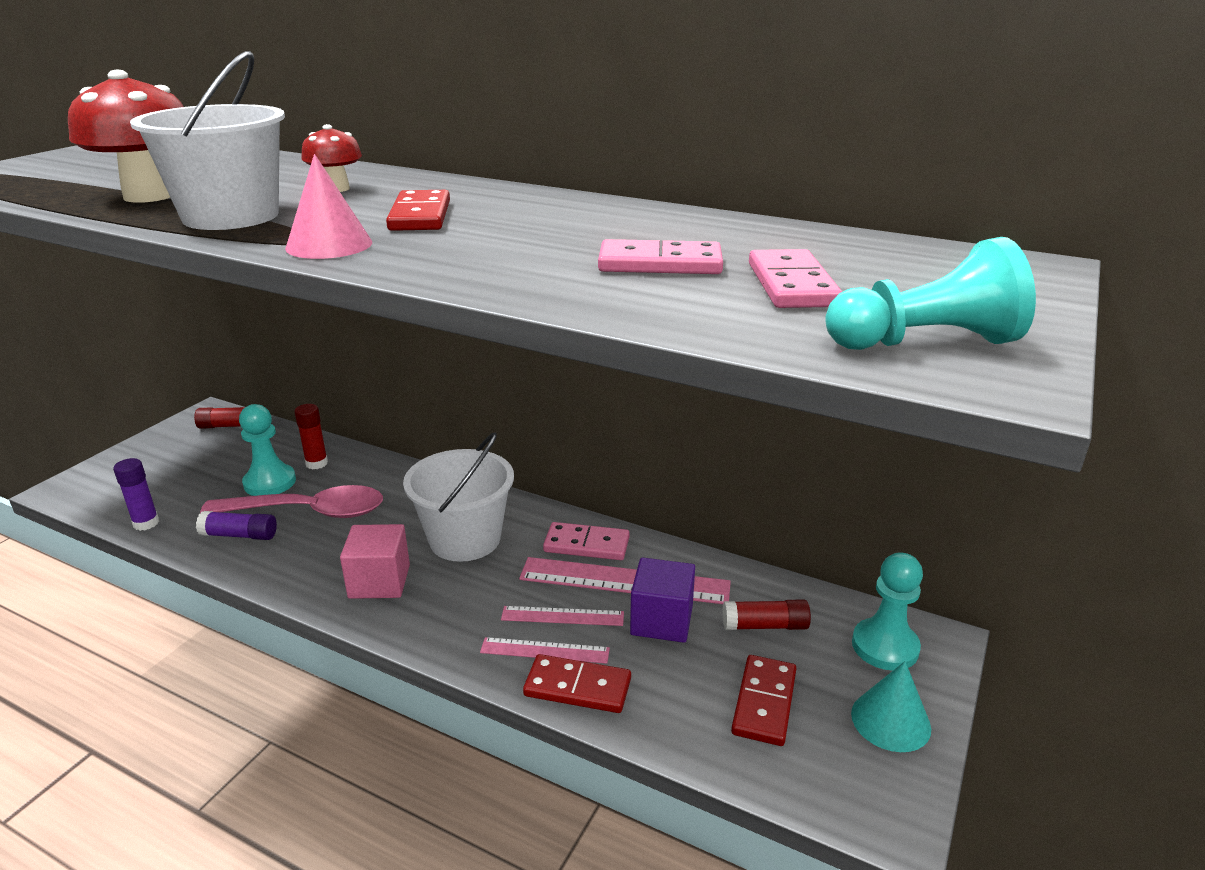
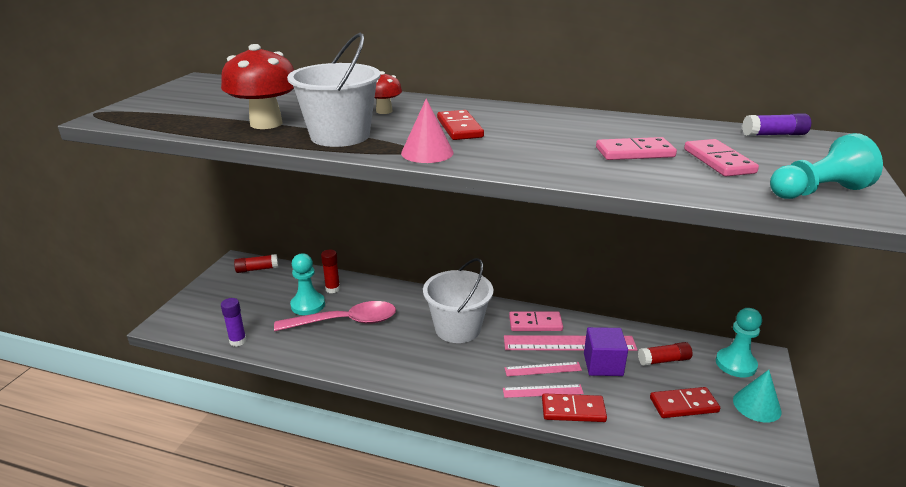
camera: 10 degrees left, 0 degrees up
purple glue stick [196,511,277,540] -> purple glue stick moved to [742,113,811,136]
pink cube [340,524,410,599] -> none
red domino [731,655,797,746] -> red domino turned 75 degrees clockwise [650,387,720,418]

